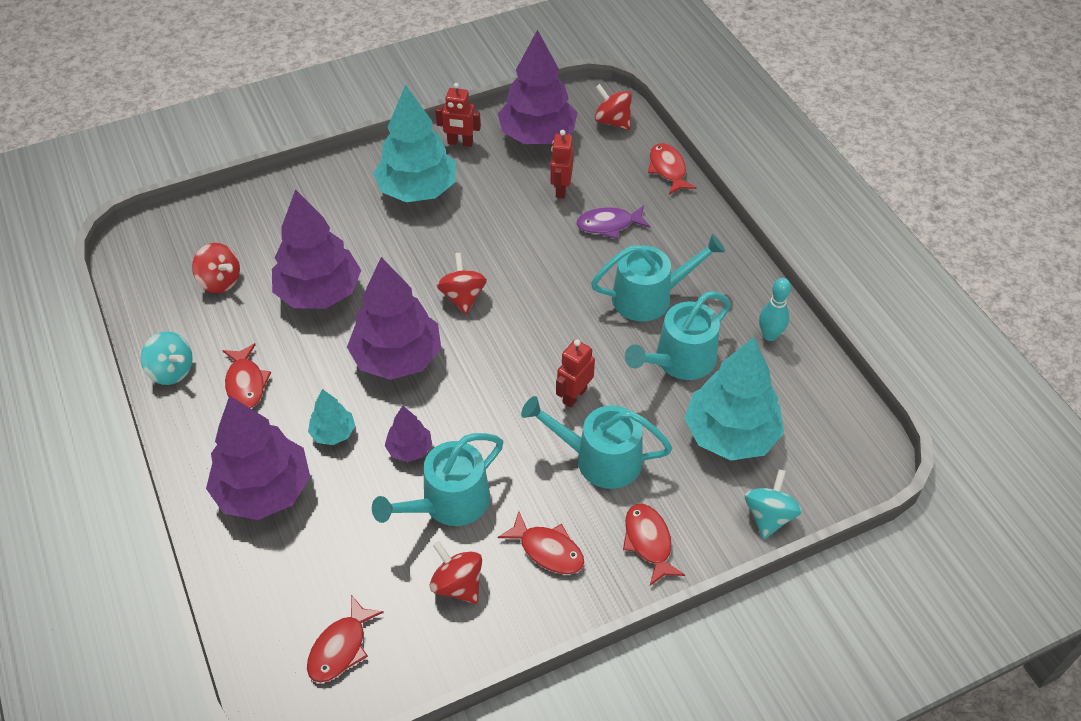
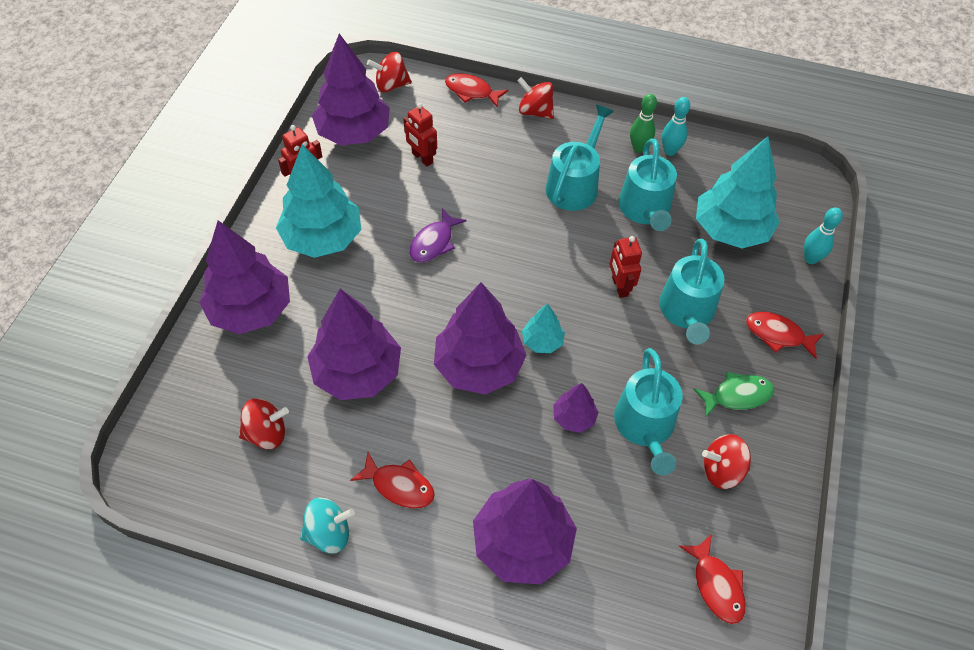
camera: 50 degrees left, 5 degrees up
turquoise tree [308,389,355,445] -> turquoise tree moved to [522,303,565,353]
red spinning top [436,253,487,315] -> red spinning top moved to [517,77,554,119]
red fish [497,511,584,574] -> green fish [693,372,774,418]
turquoise watering can [521,396,673,489] -> turquoise watering can turned 45 degrees counterclockwise [659,239,725,344]
purple fish [576,205,651,239] -> purple fish moved to [409,208,467,263]
turquoise spinning top [745,469,802,539] -> turquoise bowling pin [804,207,843,264]
none -> purple tree [199,220,290,334]
none -> green bowling pin [630,94,657,153]

